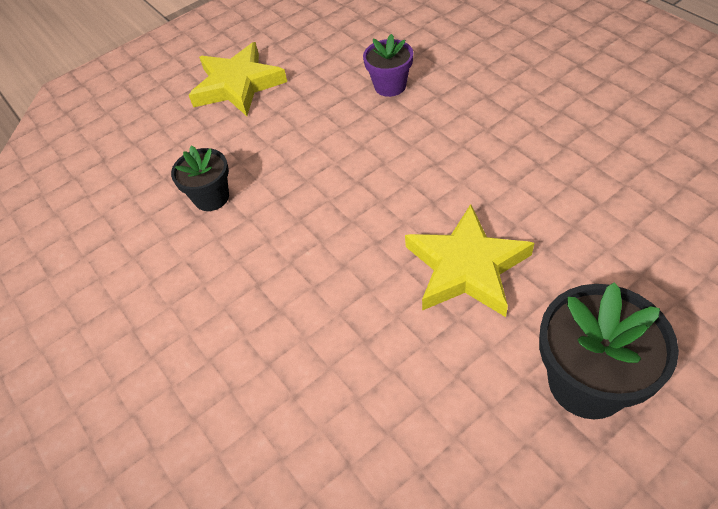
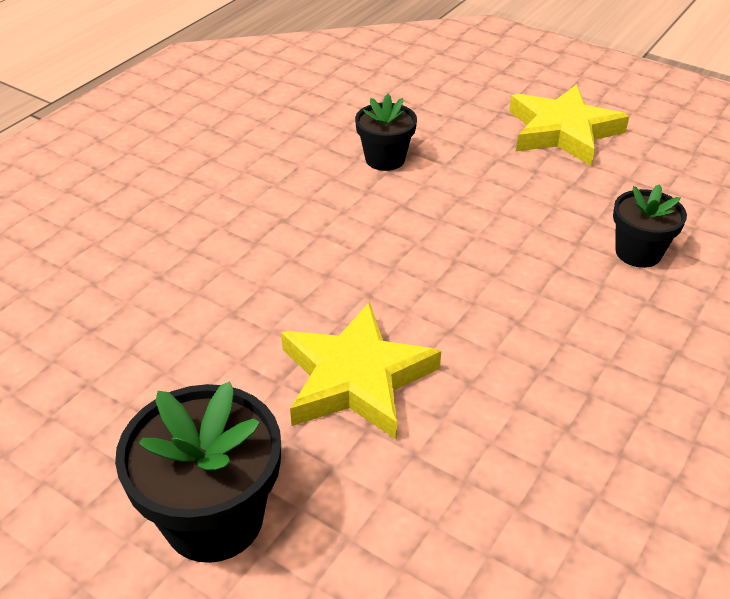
camera: 65 degrees right, 10 degrees down
purple flower pot [363,34,413,97] -> black flower pot [613,184,687,268]

